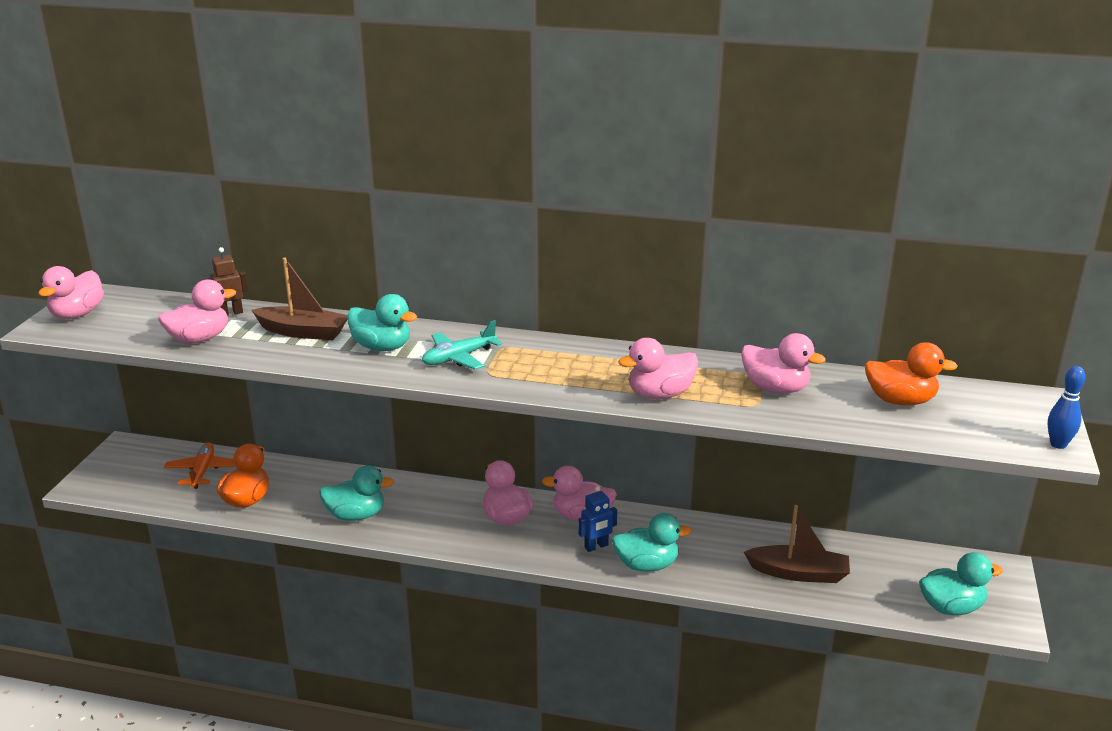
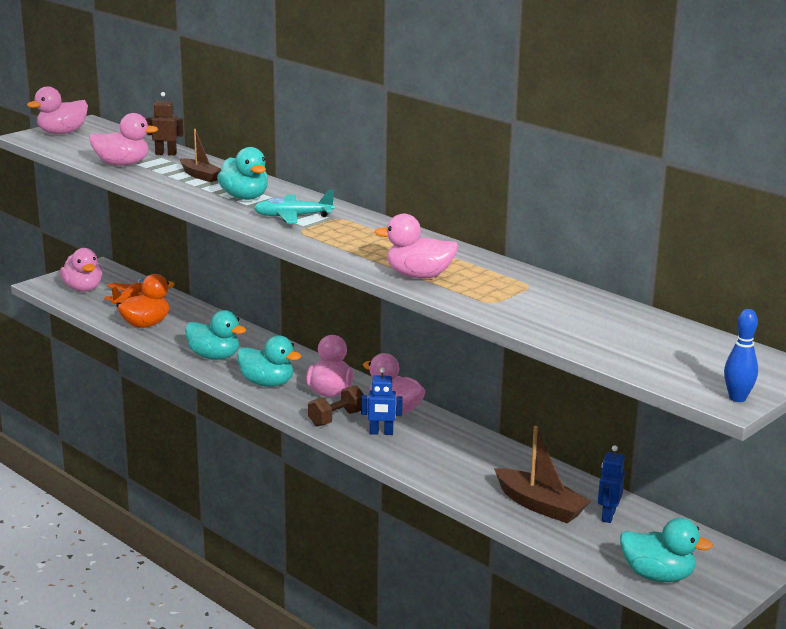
camera: 30 degrees right, 5 degrees down
brown boat [251,258,347,340] -> brown boat [180,129,221,182], size x0.66
turquoise duck [612,513,692,572] -> turquoise duck moved to [237,335,301,387]
pink duck [741,333,826,394] -> pink duck moved to [60,248,102,292]
orange duck [864,342,958,406] -> none
none -> brown dumbbell [308,385,364,427]
none -> blue robot [598,445,625,523]

